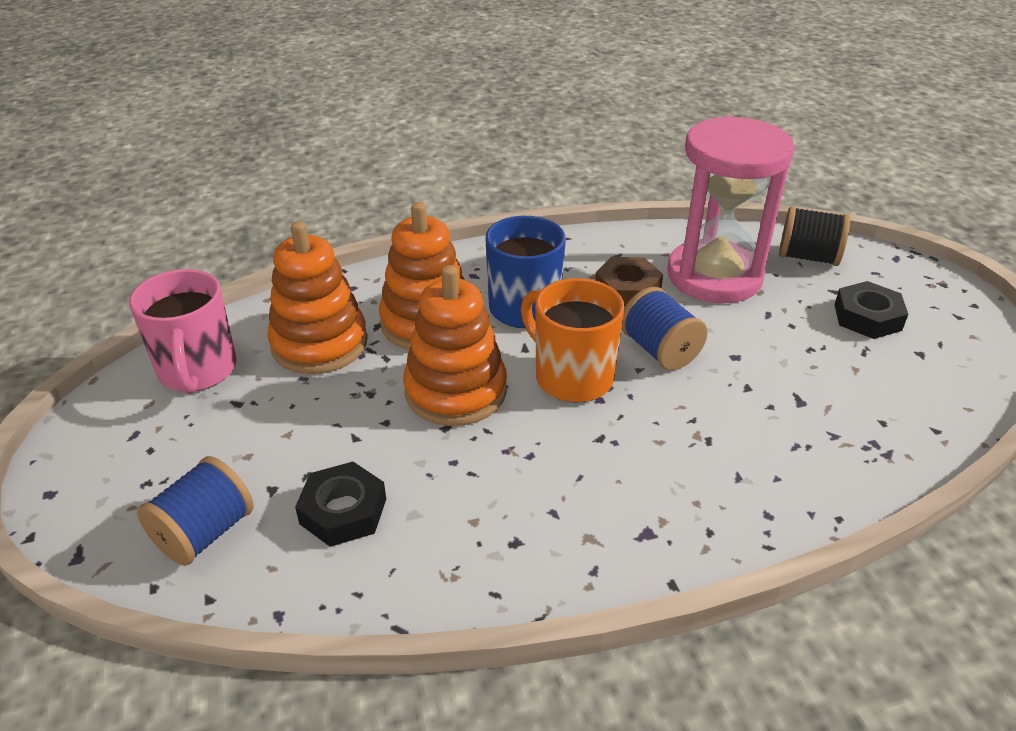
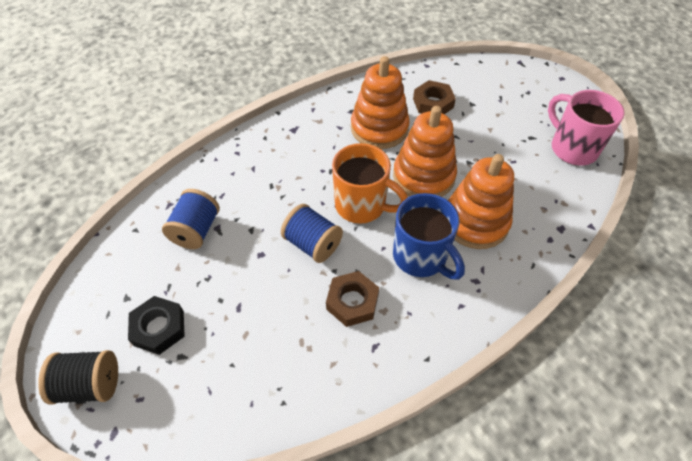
camera: 160 degrees right, 15 degrees up
blue spool [137,456,254,566] -> blue spool moved to [162,189,220,249]
orange stacking toy [267,221,368,374] -> orange stacking toy moved to [351,56,410,149]
black nut [295,462,386,547] -> brown nut [413,80,456,114]
pink hourglass [667,116,795,303] -> none
black spool [779,206,850,266] -> black spool moved to [38,350,118,404]

